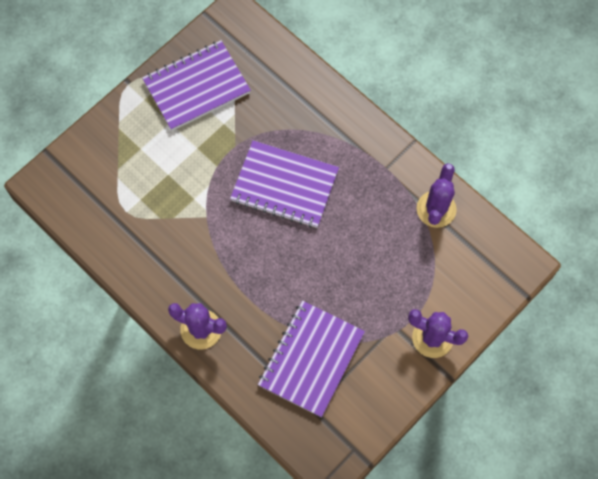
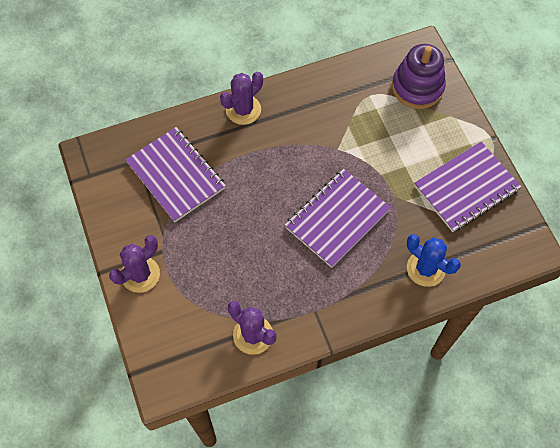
camera: 115 degrees right, 5 degrees down
purple notebook [142,40,251,131] -> purple notebook turned 60 degrees clockwise [414,142,521,232]
none -> purple stacking toy [392,44,446,109]
none -> blue cactus [407,234,461,287]

